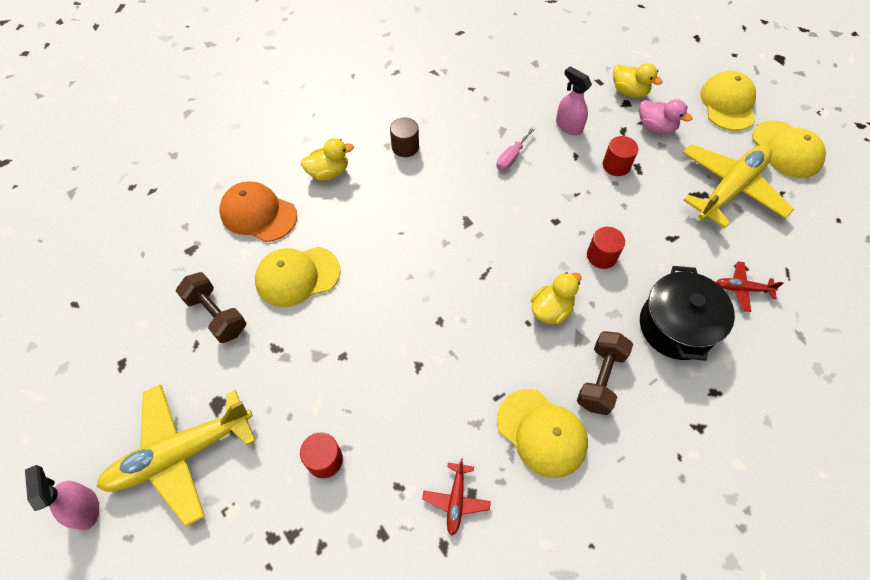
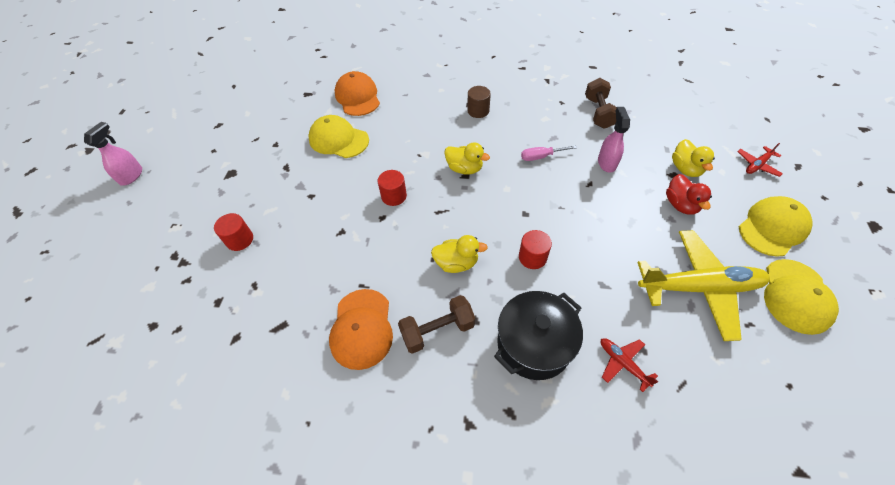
camera: 45 degrees right, 5 degrees down
yellow plane [97,384,255,526] -> none
brown dumbbell [176,272,246,343] -> brown dumbbell moved to [585,78,617,129]
yellow duck [301,138,354,181] -> yellow duck moved to [444,142,490,175]
red plane [422,458,491,535] -> red plane moved to [737,143,783,177]
yellow cap [497,389,588,478] -> orange cap [329,289,393,370]
red cylinder [603,136,638,176] -> red cylinder moved to [378,170,407,206]
pink duck [639,99,692,134] -> red duck [666,174,712,215]

